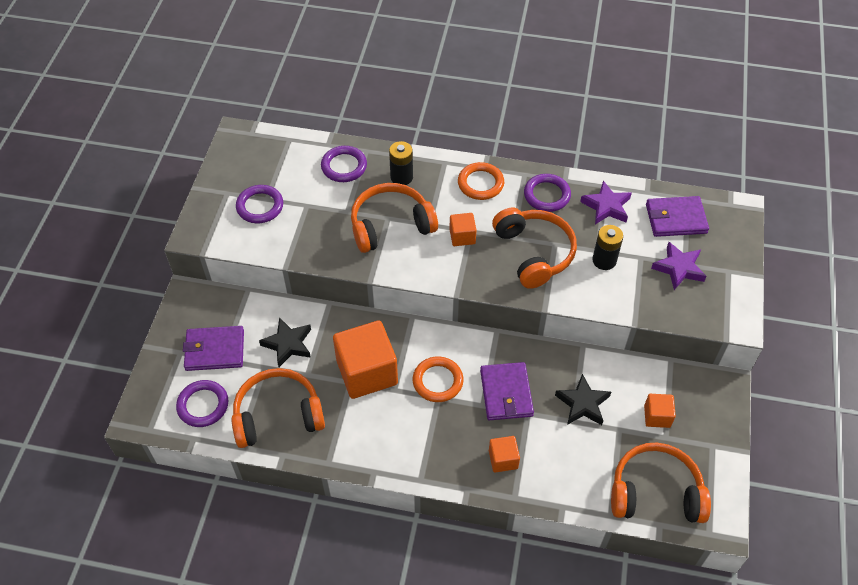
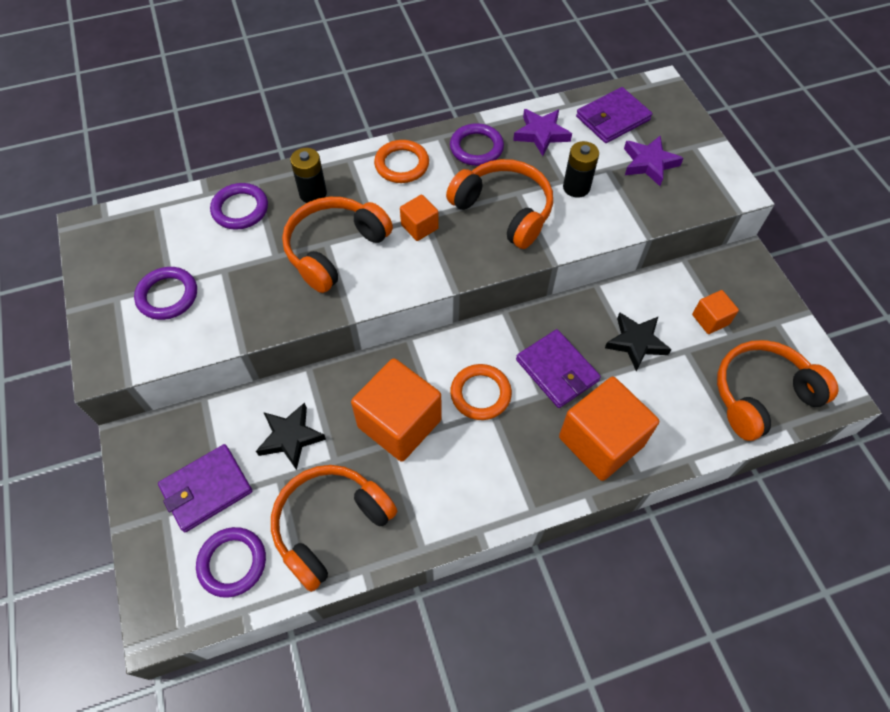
camera: 30 degrees left, 5 degrees up
orange cube [489,436,520,473] -> orange cube [559,377,659,481], size x2.06

